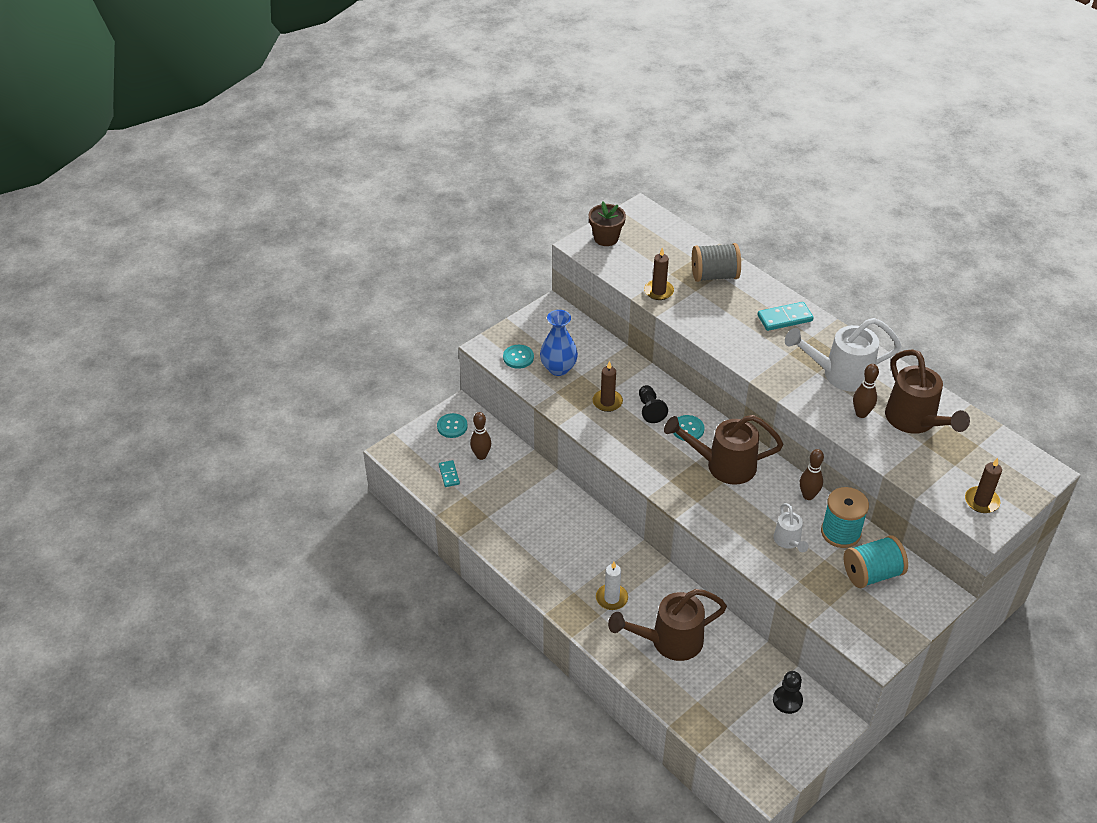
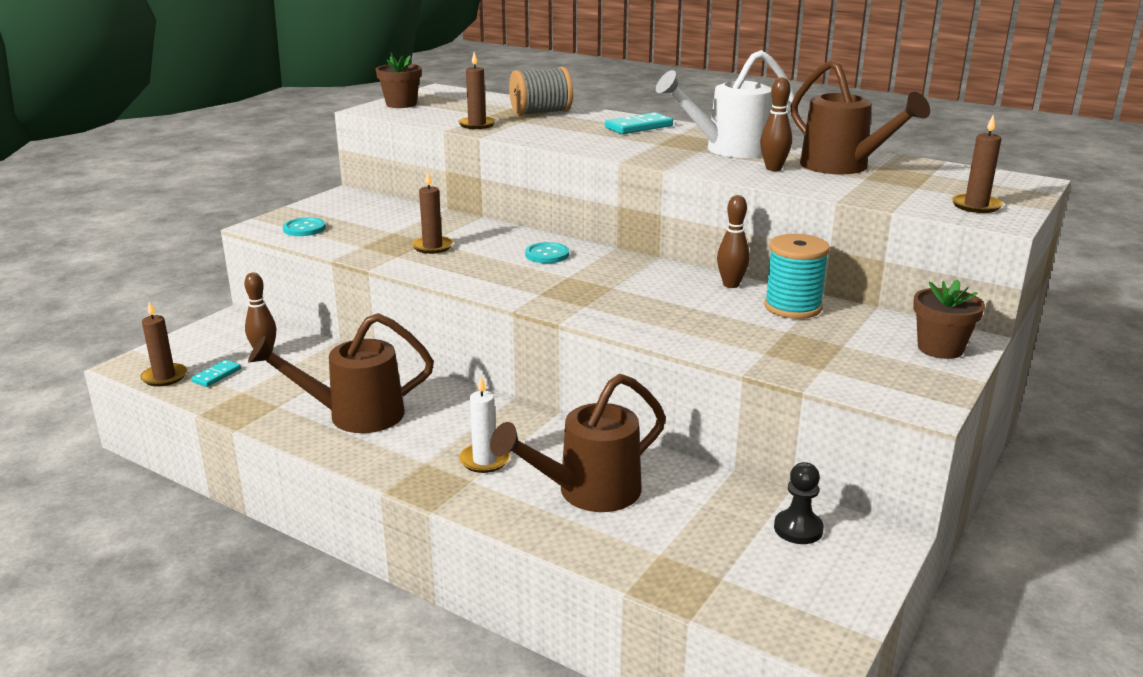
camera: 15 degrees left, 20 degrees down
turquoise button [437,413,467,438] -> none
turquoise domino [439,460,460,487] -> turquoise domino turned 60 degrees clockwise [191,360,241,387]
blue vase [540,310,578,376] -> none
black pawn [639,385,668,423] -> none
brown watering can [664,415,783,485] -> brown watering can moved to [248,313,434,433]
white watering can [773,503,809,552] -> none
turquoise spool [844,535,908,588] -> none
none -> brown candle [141,301,187,387]
none -> brown flower pot [913,280,985,359]

